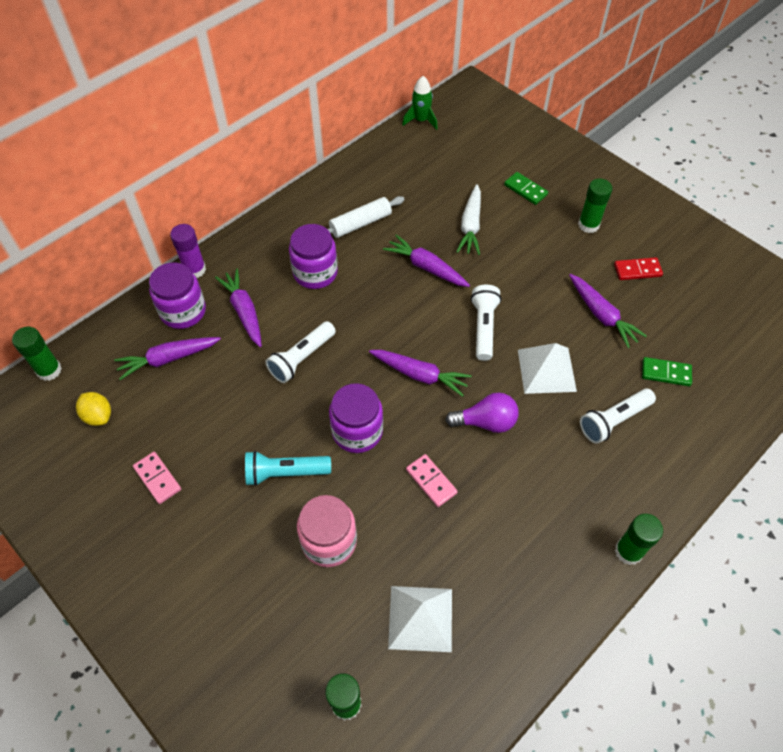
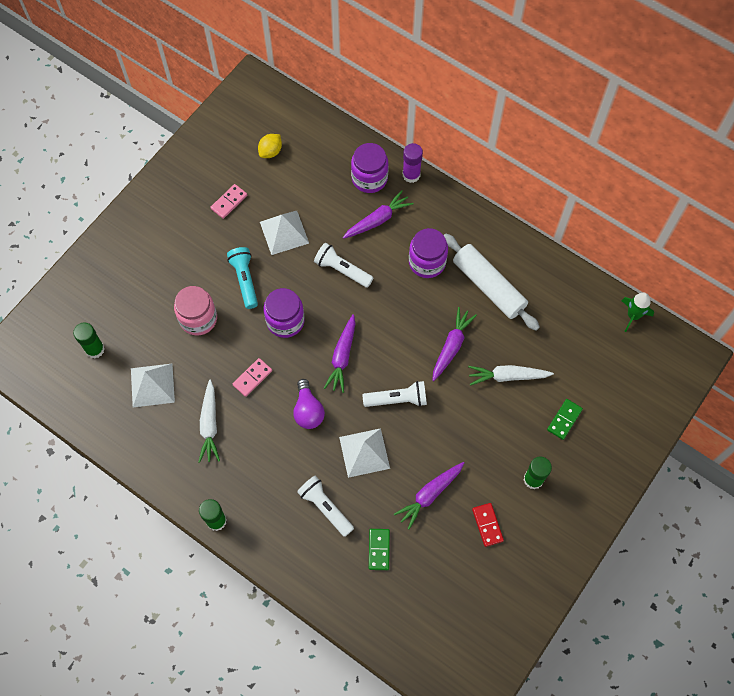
camera: 80 degrees right, 10 degrees up
green glue stick [12,326,62,381] -> none
purple carrot [114,337,221,380] -> none
white rolling pin [328,196,405,238] -> white rolling pin [444,234,540,331], size x1.53
none -> white carrot [198,380,220,463]
none -> white pyramid [260,211,309,255]

